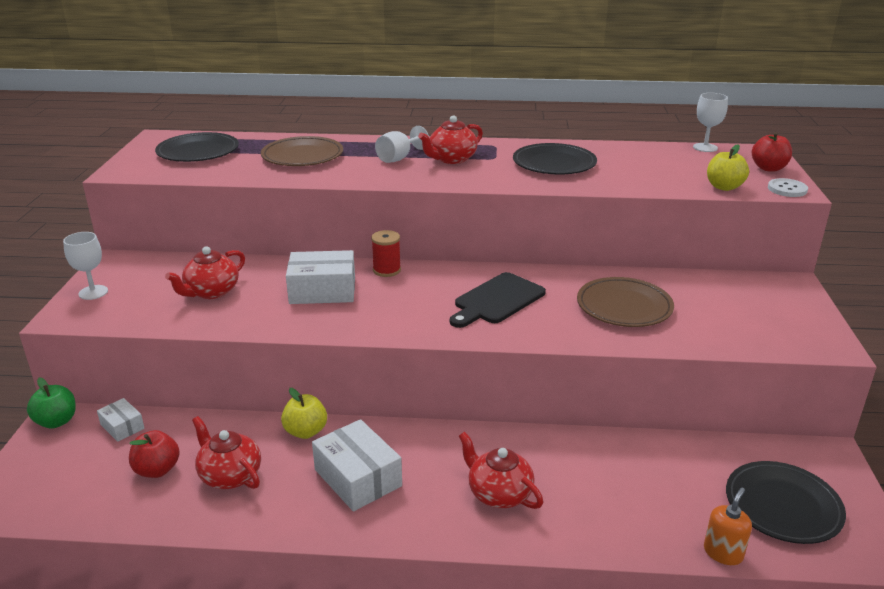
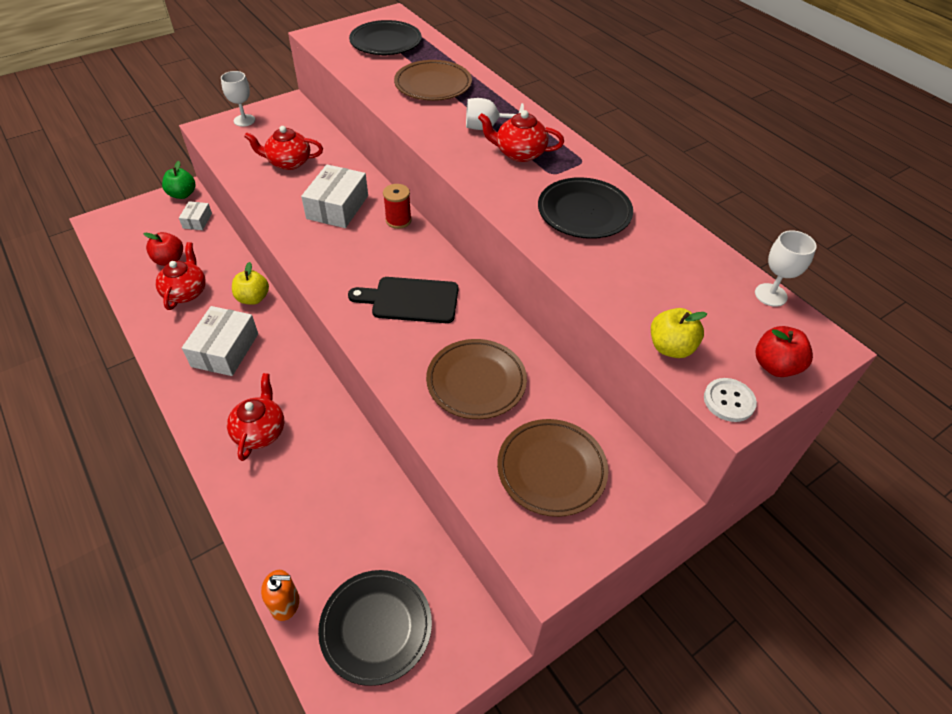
camera: 50 degrees right, 20 degrees up
white box [286,250,355,304] -> white box turned 60 degrees clockwise [301,164,368,228]
none -> brown plate [497,419,608,517]

